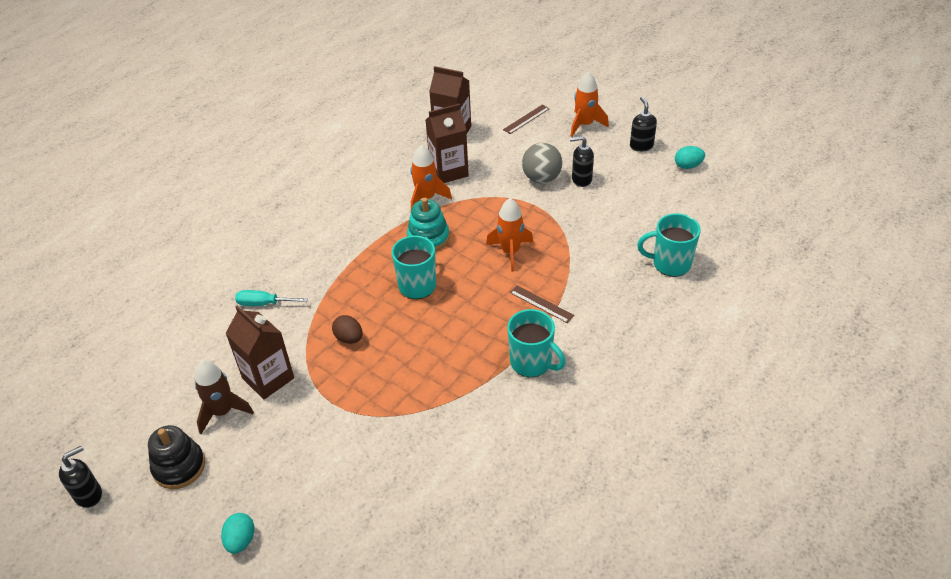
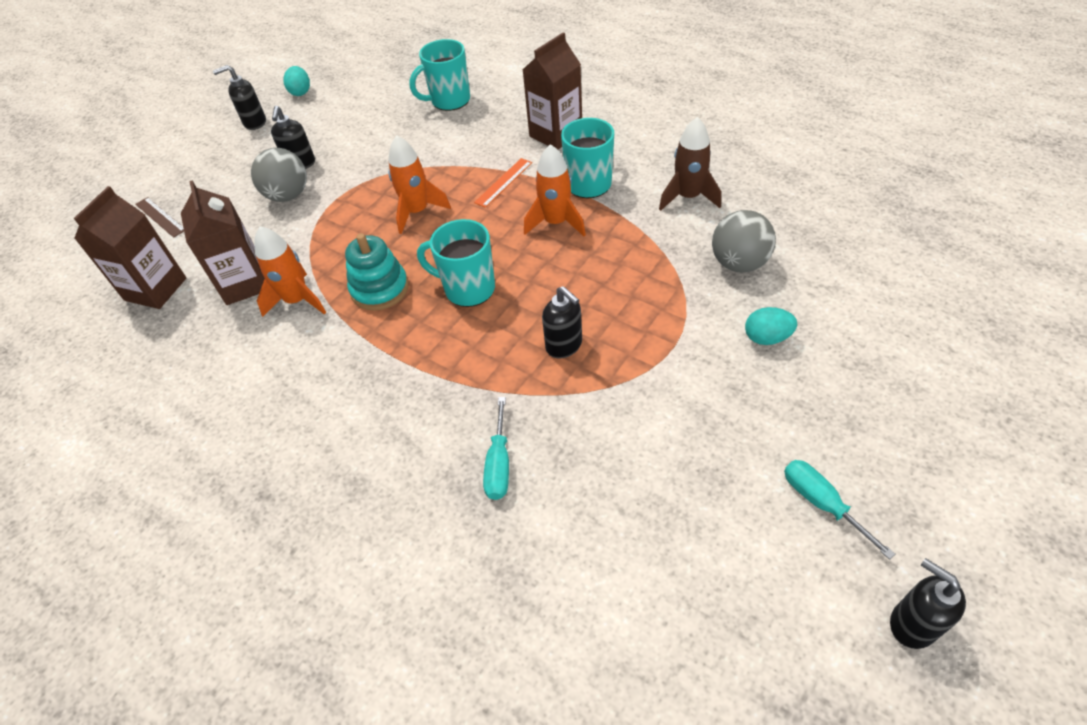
camera: 90 degrees left, 5 degrees up
black stacking toy [148,425,205,489] -> turquoise screwdriver [784,460,895,560]
brown rocket [195,360,254,434] -> brown rocket moved to [659,117,721,211]
turquoise egg [221,513,255,554] -> turquoise egg moved to [745,307,797,345]
brown carton [225,305,294,399] -> brown carton moved to [523,32,582,150]
brown egg [332,315,363,344] -> black soap dispenser [542,286,582,358]
brown ruler [510,285,574,323] -> orange ruler [474,158,532,208]
orange rocket [570,72,609,137] -> orange rocket moved to [524,144,586,236]
turquoise mug [637,213,701,277] -> turquoise mug turned 60 degrees clockwise [409,39,470,111]
none -> grey ball [712,210,776,273]

